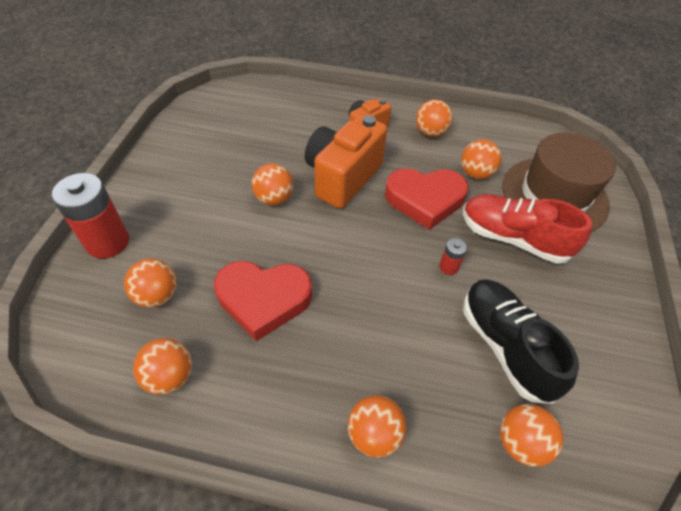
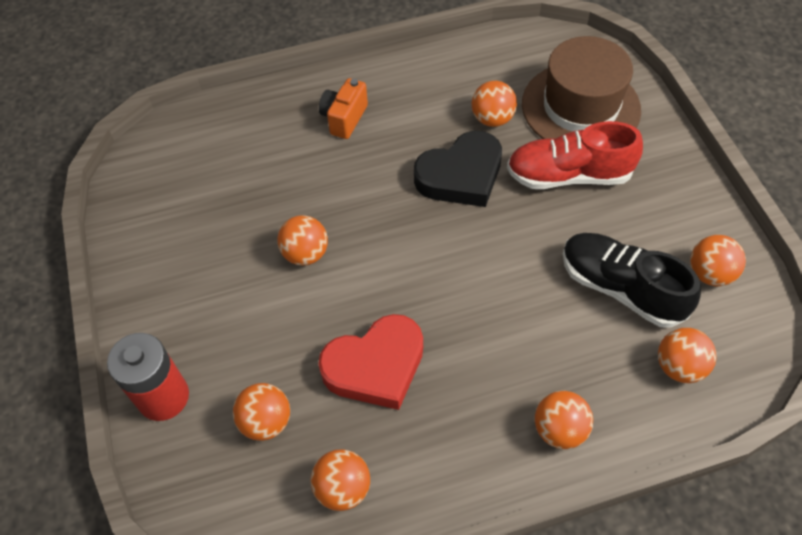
camera: 25 degrees left, 5 degrees up
orange camera [305,115,387,209] -> none
red heart [385,168,468,230] -> black heart [414,131,502,207]
orange ball [416,100,453,137] -> orange ball moved to [690,235,746,286]
red battery [439,238,467,275] -> none

